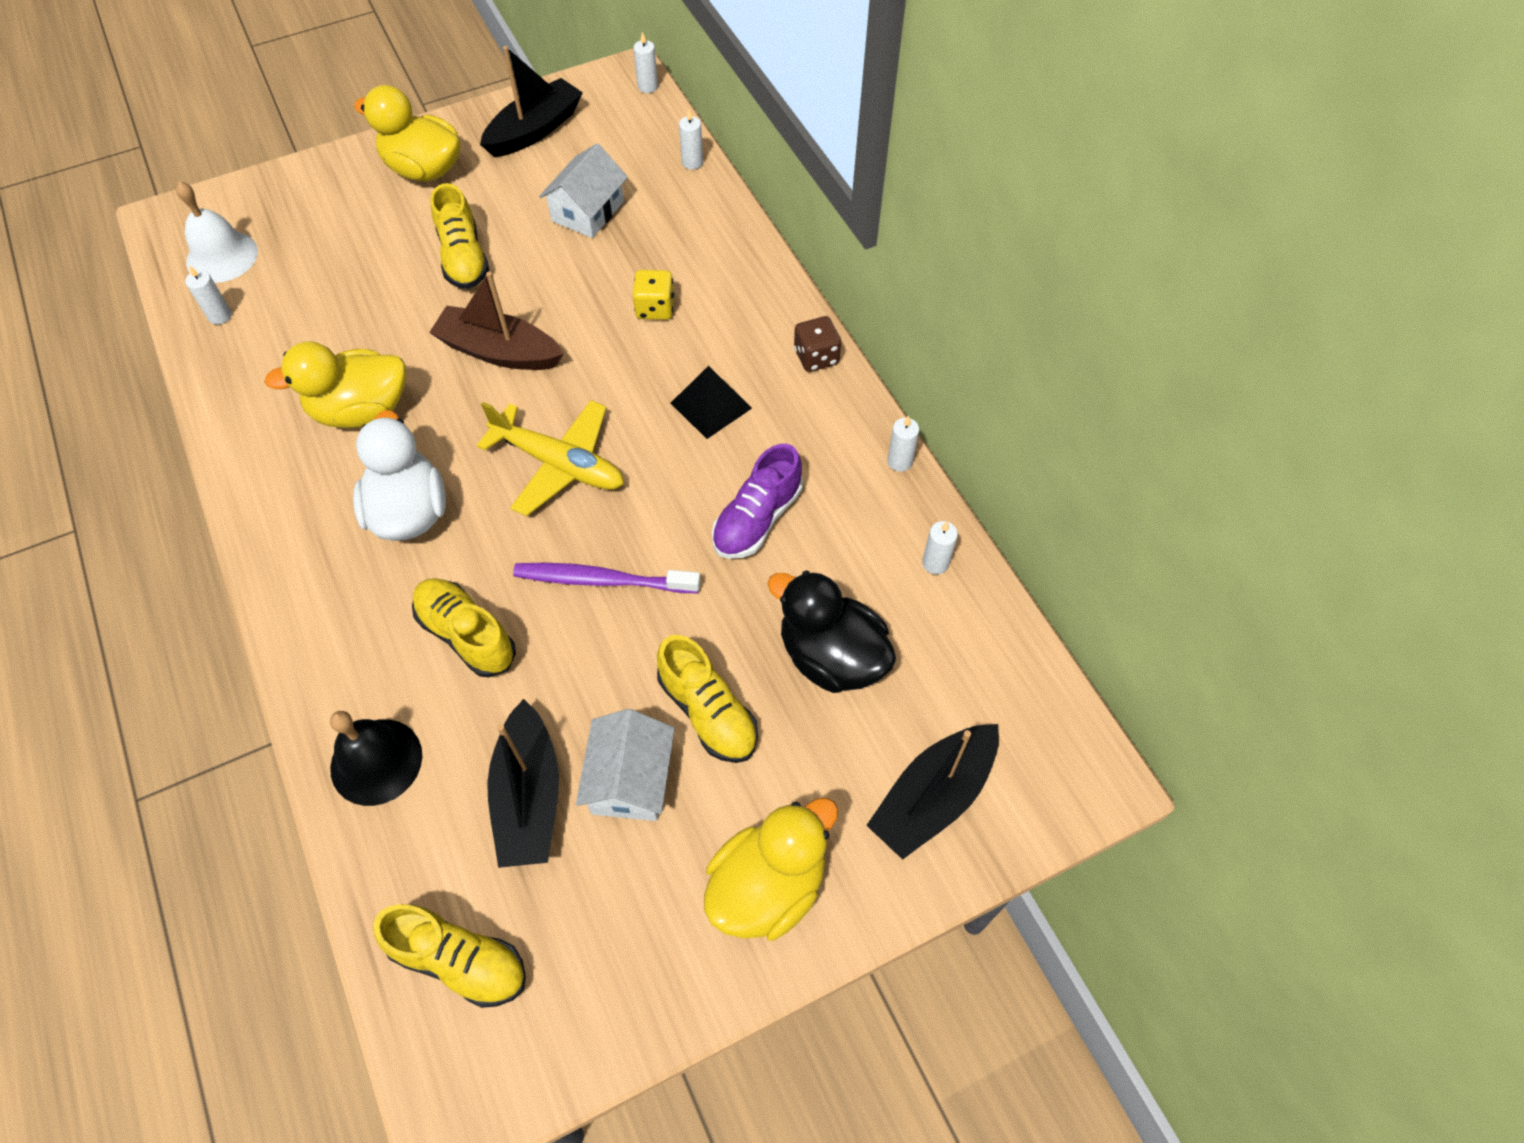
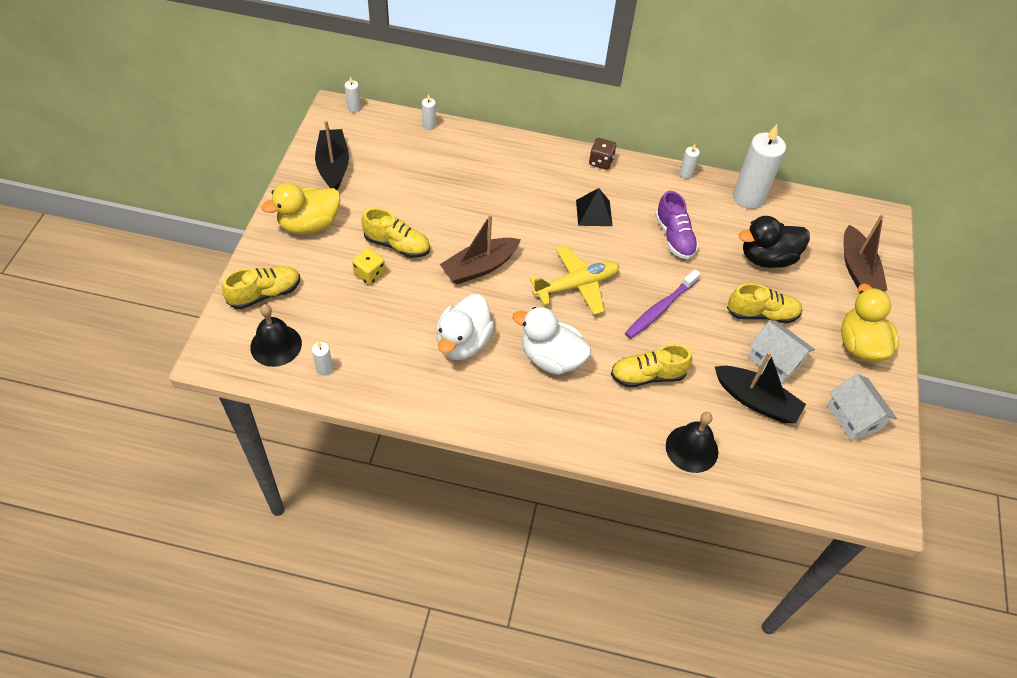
camera: 55 degrees left, 5 degrees down
white bell [176,181,258,283] -> black bell [250,304,302,367]
yellow duck [264,341,406,428] -> white duck [436,294,494,360]
yellow shoe [373,904,526,1008] -> yellow shoe moved to [222,266,300,309]
white house [539,143,628,238] -> white house moved to [827,374,897,441]
yellow dice [633,270,675,320] -> yellow dice moved to [352,248,385,285]
black boat [866,724,999,860] -> brown boat [843,214,888,291]
white candle [922,521,958,574] -> white candle [733,124,786,209], size x2.31

